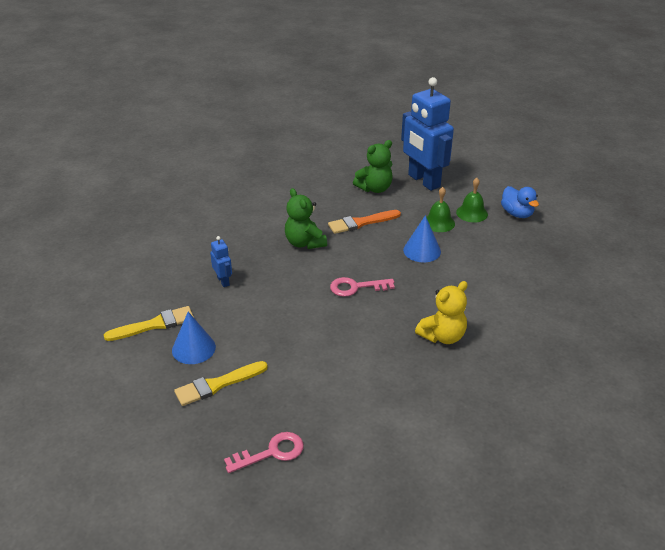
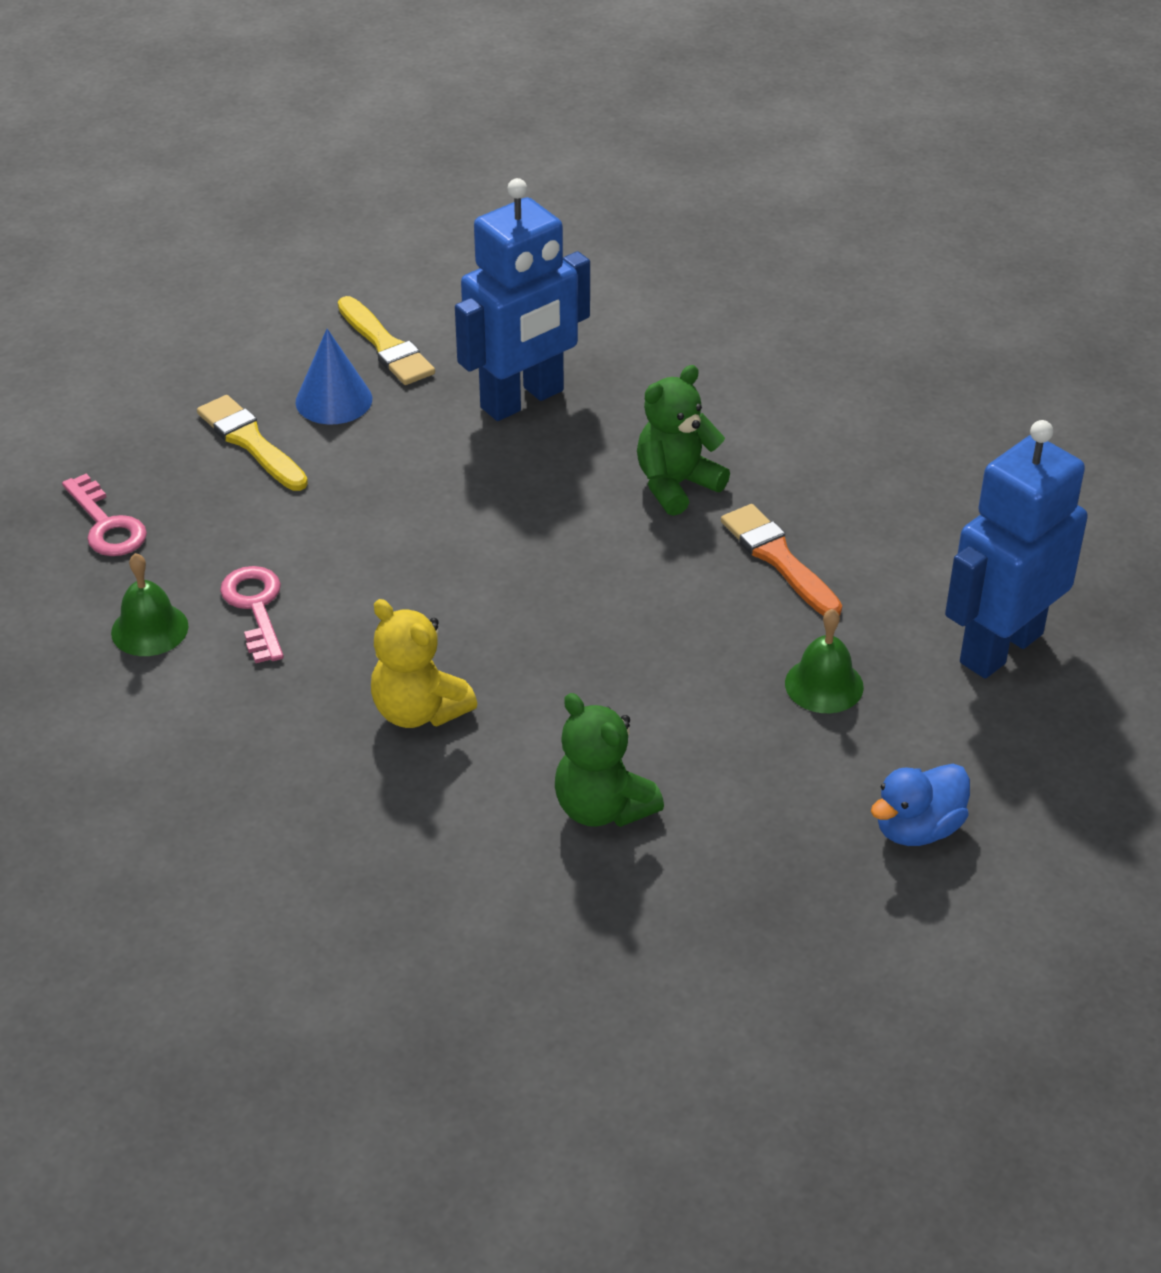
camera: 80 degrees right, 5 degrees up
blue robot [210,236,232,287] -> blue robot [455,178,590,421], size x2.35
pink key [330,277,395,297] -> pink key moved to [220,566,284,663]
green teddy bear [353,140,393,193] -> green teddy bear moved to [555,693,664,827]
blue cone [403,215,441,262] -> none
green bell [456,178,488,223] -> green bell moved to [111,553,189,656]

